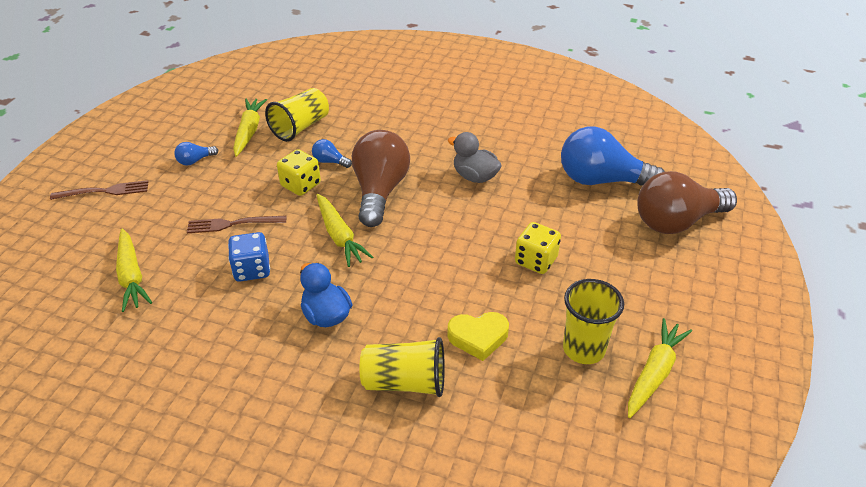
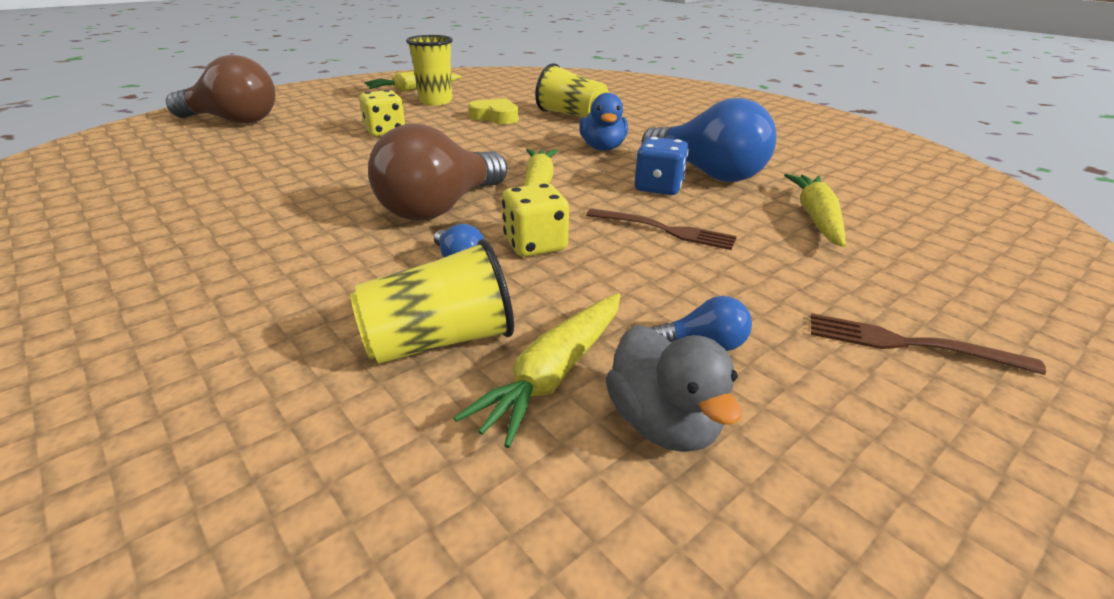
camera: 150 degrees left, 10 degrees down
grey duck [448,132,502,183] -> grey duck moved to [606,325,741,452]
blue light bulb [561,127,665,186] -> blue light bulb moved to [641,98,777,182]

